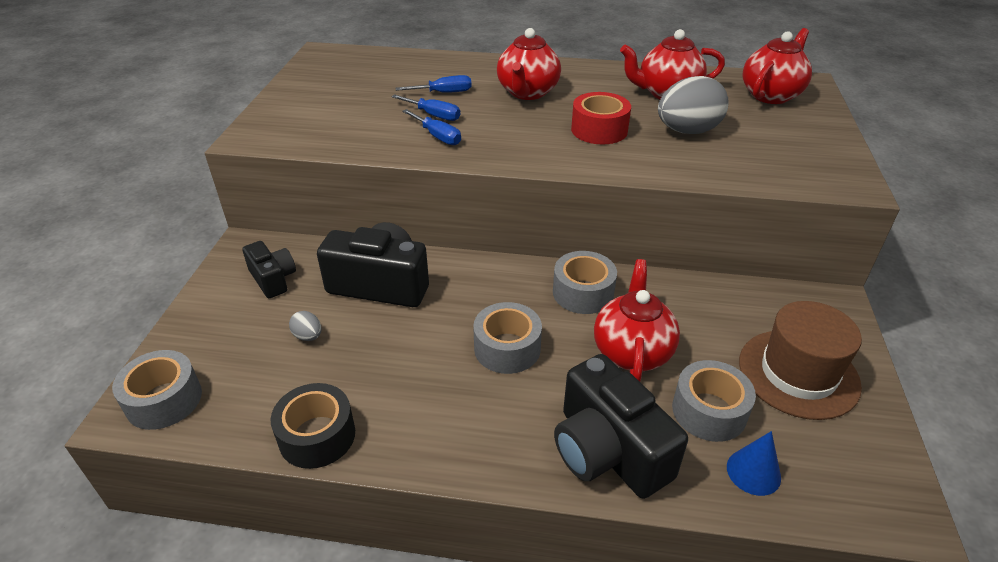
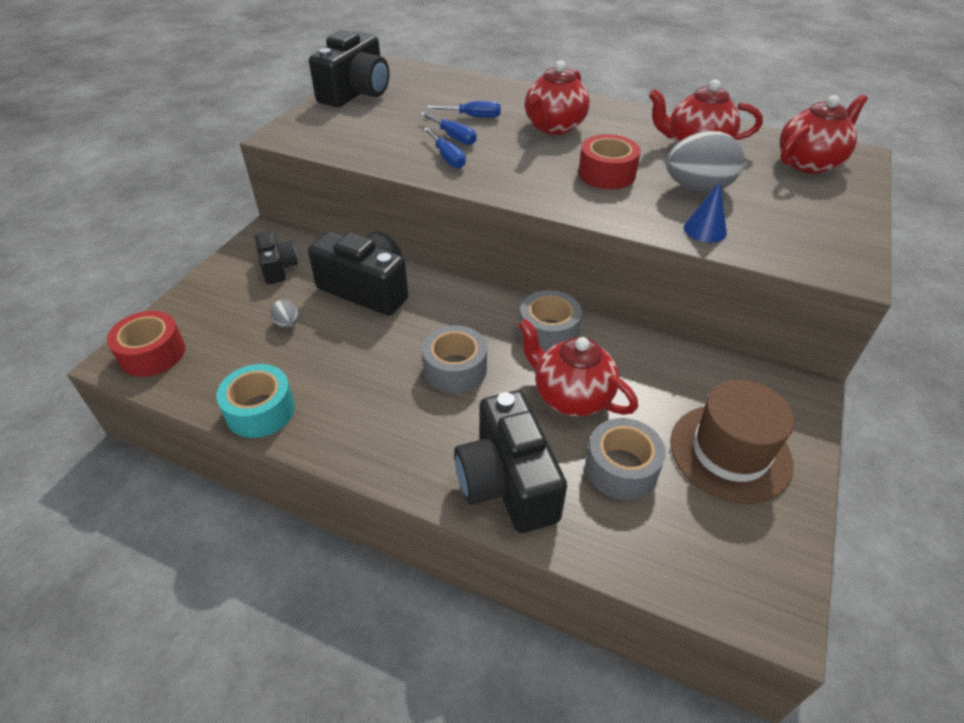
camera: 15 degrees right, 5 degrees up
grey tape [112,350,202,430] -> red tape [107,311,185,377]
black tape [270,383,355,469] -> turquoise tape [216,364,295,438]
red teapot [594,259,680,382] -> red teapot turned 75 degrees counterclockwise [518,319,638,416]
blue cone [727,431,781,496] -> blue cone moved to [684,182,727,243]
none -> black camera [309,30,389,107]

